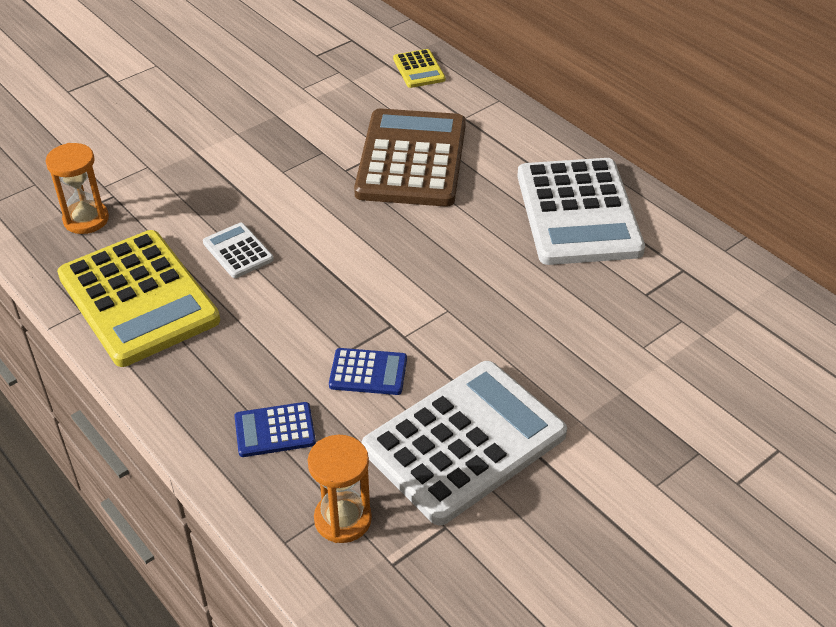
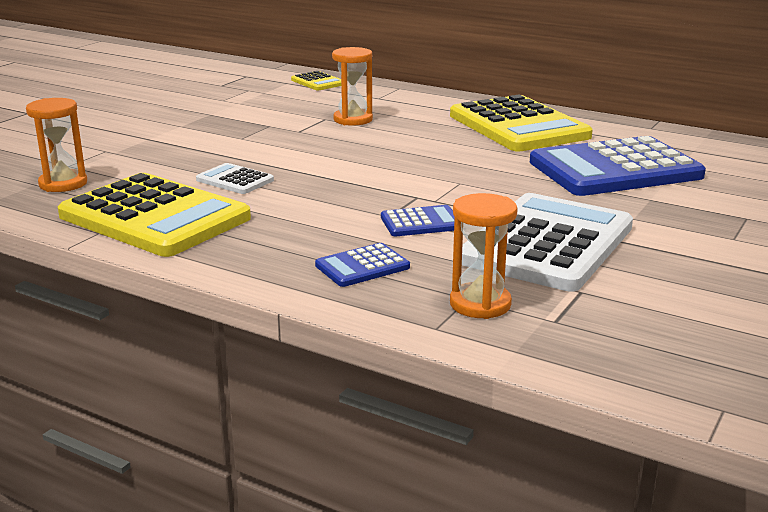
camera: 20 degrees left, 20 degrees down
brown calculator [354,108,466,207] -> orange hourglass [332,47,373,126]
white calculator [517,158,645,265] -> yellow calculator [450,95,593,151]
none -> blue calculator [530,136,706,196]

